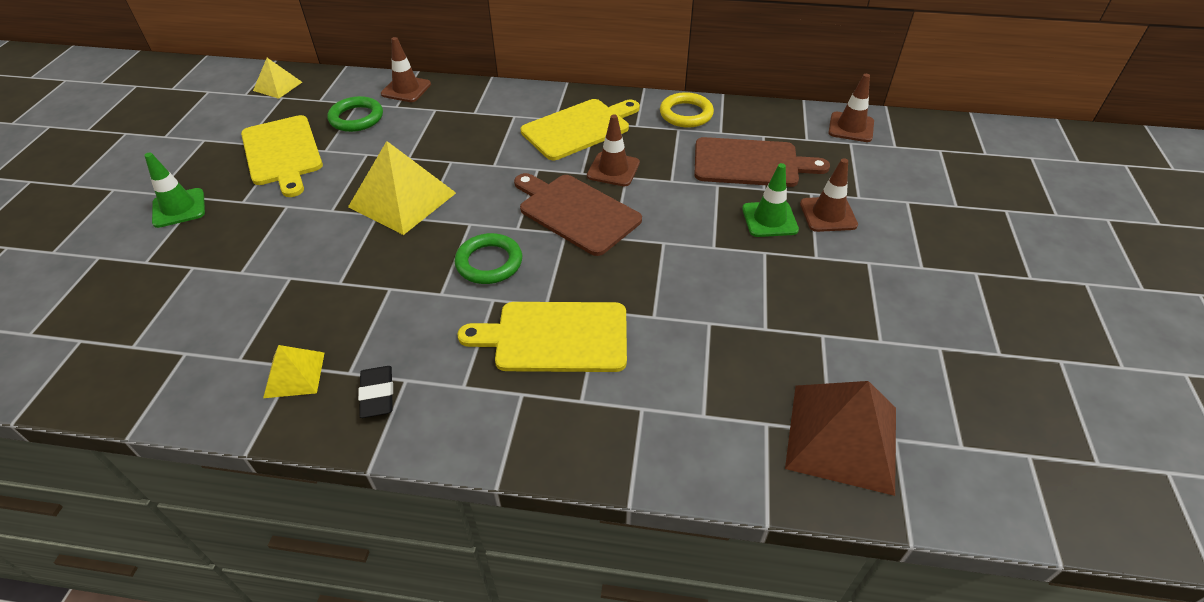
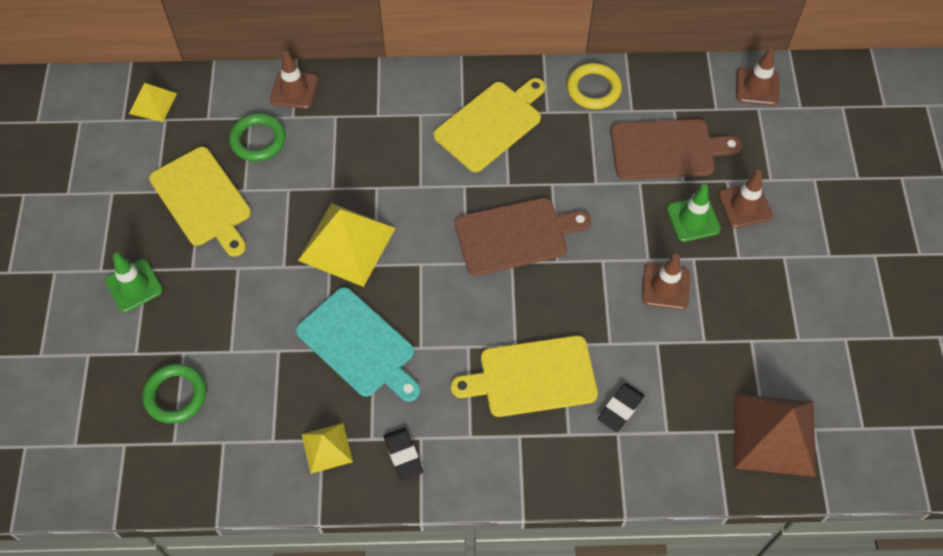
camera: 10 degrees left, 15 degrees up
green ring [455,233,522,284] -> green ring moved to [142,363,207,424]
brown cutting board [514,173,642,256] -> brown cutting board turned 135 degrees clockwise [455,198,591,276]
brown traffic cone [587,115,640,186] -> brown traffic cone moved to [642,254,690,310]
none -> turquoise cutting board [296,287,420,402]
none -> black eraser [598,383,645,432]

